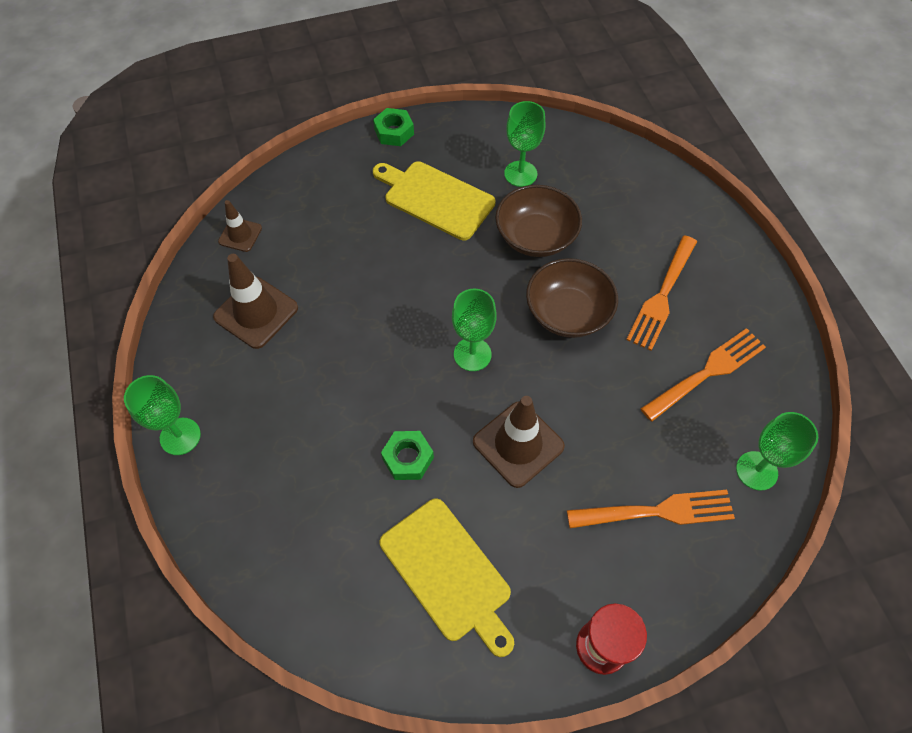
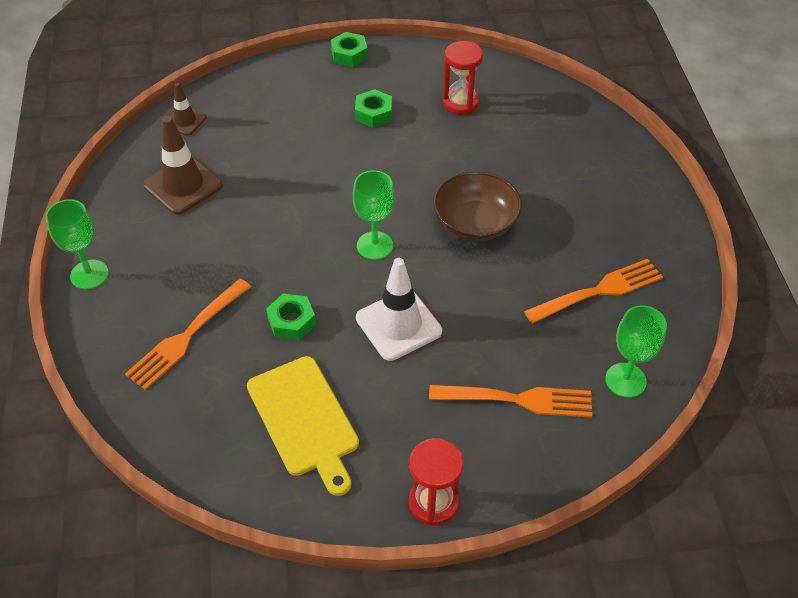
camera: 10 degrees right, 10 degrees down
yellow cutting board [373,161,496,240] -> green nut [355,89,392,128]
brown traffic cone [473,396,565,488] -> white traffic cone [356,258,442,361]
brown bowl [495,185,582,257] -> none
green goblet [504,101,545,187] -> red hourglass [443,41,483,115]
orange fork [626,235,697,351] -> orange fork moved to [125,279,251,390]

